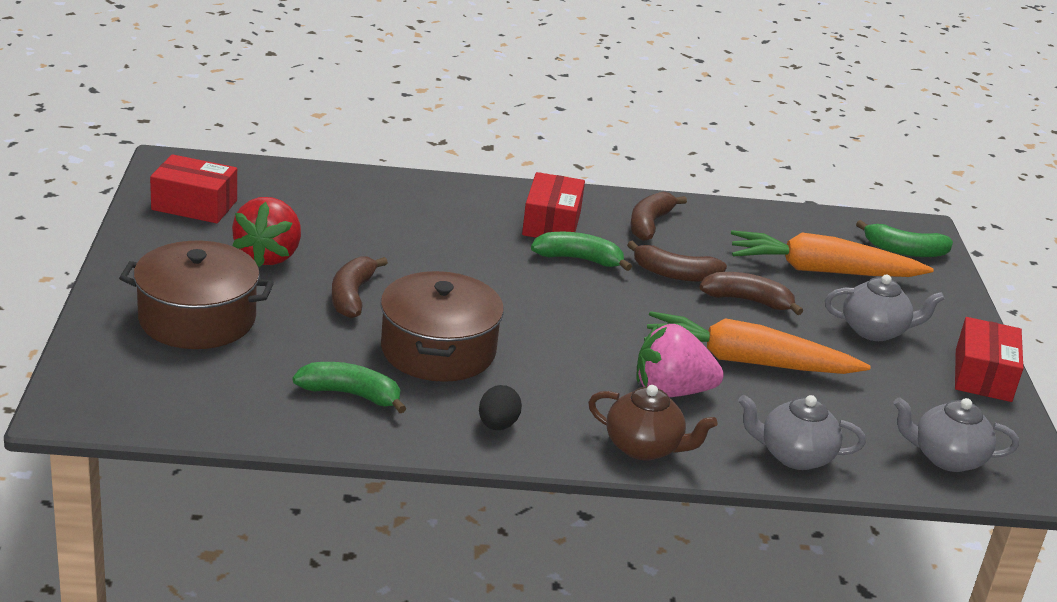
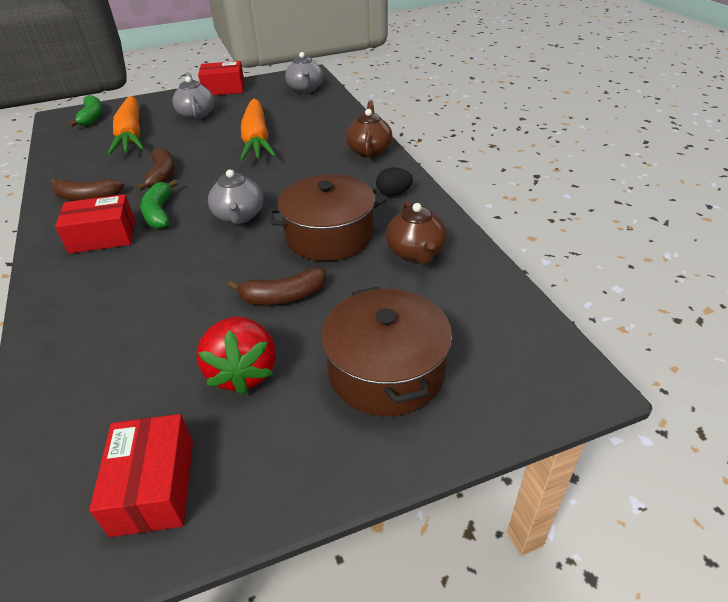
camera: 105 degrees left, 10 degrees up
red strawberry [232,197,301,267] -> red strawberry turned 90 degrees clockwise [196,316,276,395]
green banana [293,362,406,413] -> brown teapot [386,201,447,265]
pink strawberry [636,324,724,397] -> none
brown banana [699,272,803,315] -> none
grey teapot [738,395,866,470] -> grey teapot moved to [208,170,263,224]

